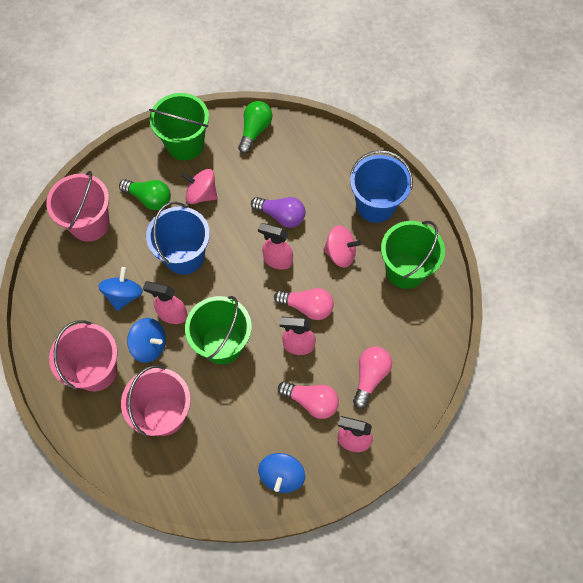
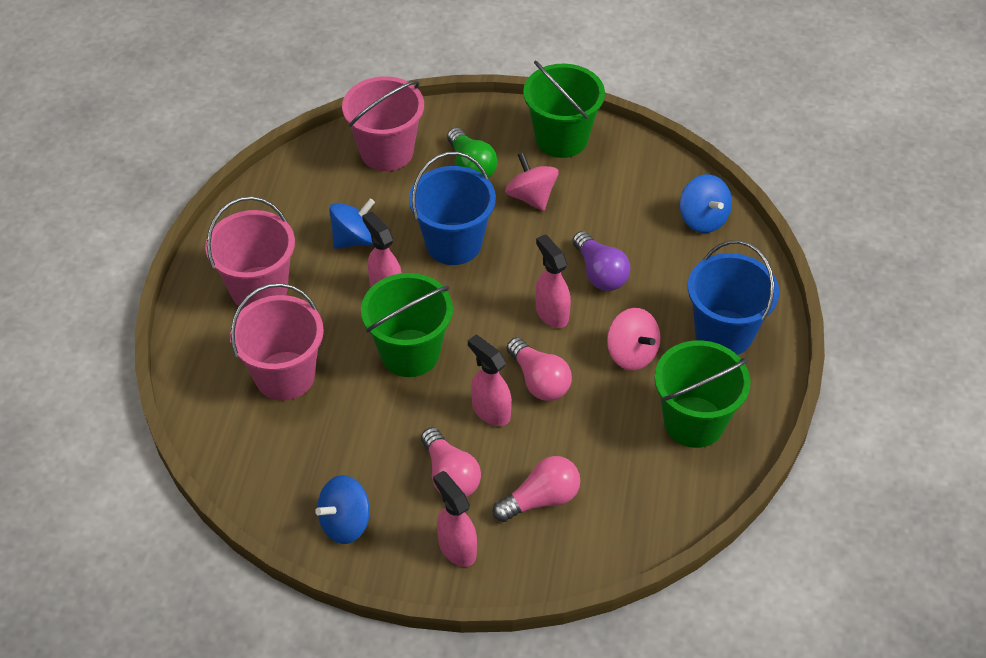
camera: 40 degrees right, 15 degrees down
blue spinning top [127,318,166,363] -> blue spinning top moved to [680,175,732,233]
green light bulb [238,101,272,154] -> none

